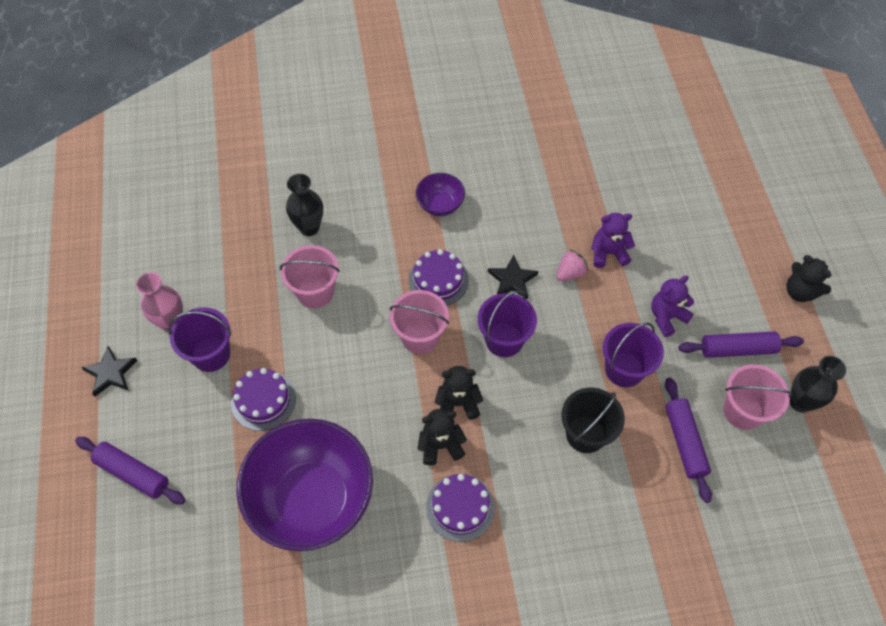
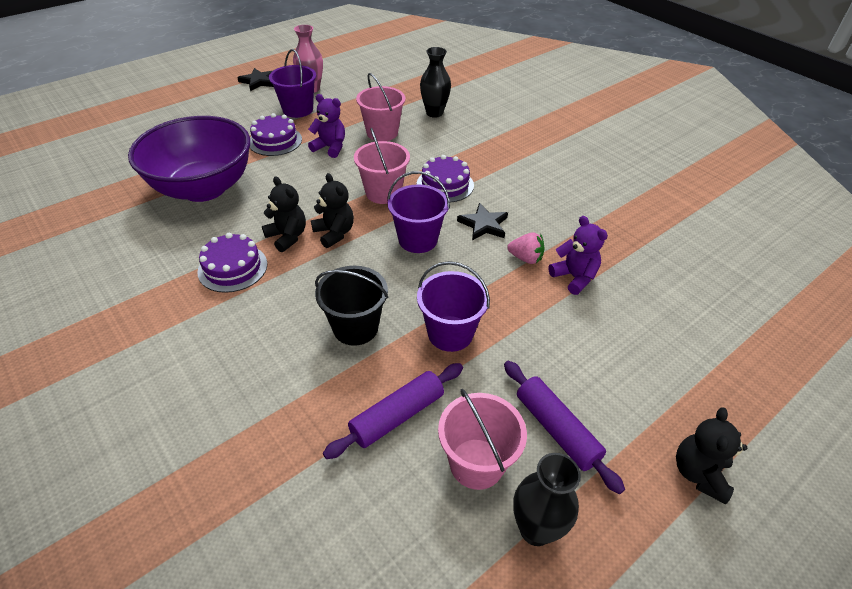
camera: 60 degrees right, 15 degrees down
purple rolling pin [75,437,186,504] -> none
purple bowl [416,173,465,216] -> none
purple teddy bear [651,275,694,337] -> purple teddy bear moved to [308,94,345,158]

